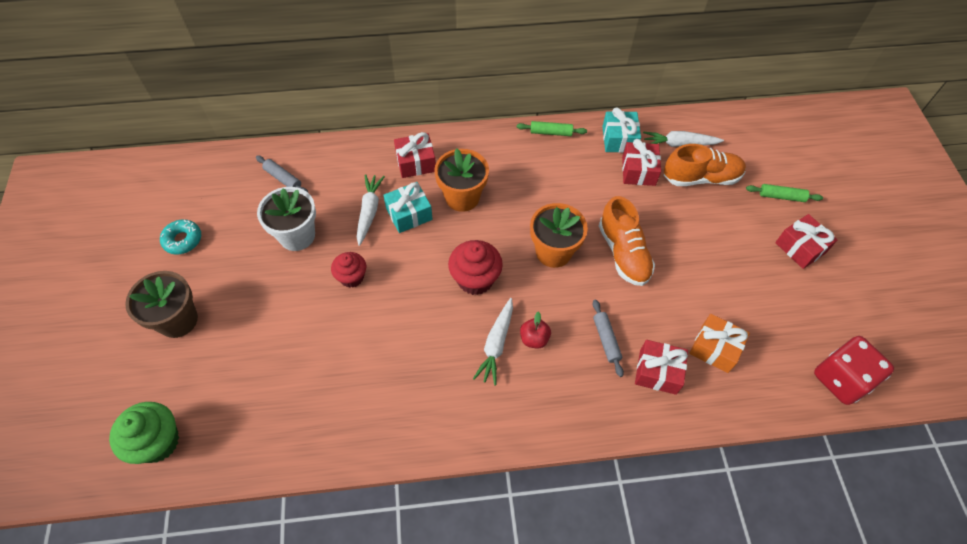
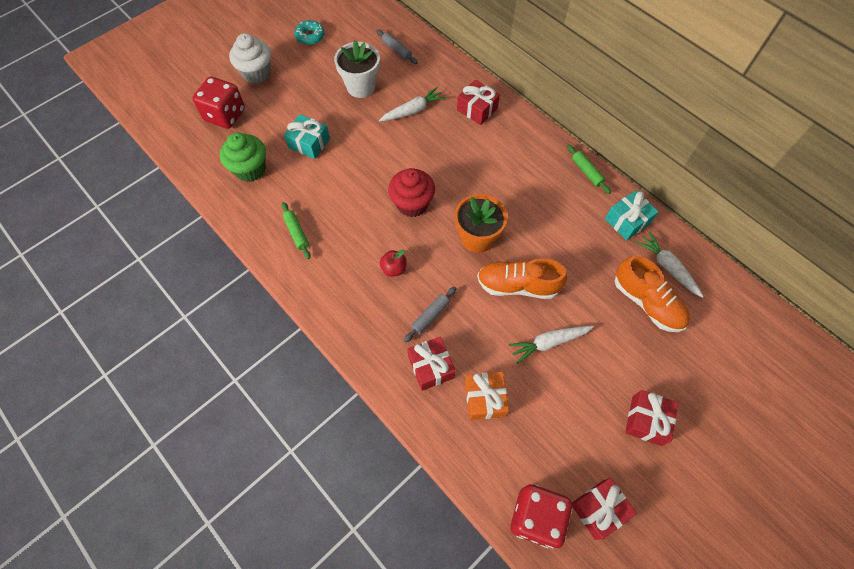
camera: 55 degrees right, 5 degrees up
green cupcake [109,402,179,464] -> green cupcake moved to [220,132,266,182]
brown flower pot [125,271,198,338] -> white cupcake [229,33,271,84]
grey rolling pin [256,155,308,192] -> grey rolling pin turned 45 degrees counterclockwise [376,29,418,64]
red cupcake [331,252,366,288] -> none
turquoise gift [383,182,433,233] -> turquoise gift moved to [284,114,330,159]
orange flower pot [434,148,489,212] -> none
white carrot [473,298,513,385] -> white carrot moved to [509,326,594,364]
orange shoe [599,196,655,286] -> orange shoe turned 60 degrees clockwise [477,258,567,299]
red gift [622,139,661,186] -> red gift moved to [572,478,637,540]
green rolling pin [746,184,823,202] -> green rolling pin moved to [281,202,311,259]
none -> red dice [192,77,245,129]

